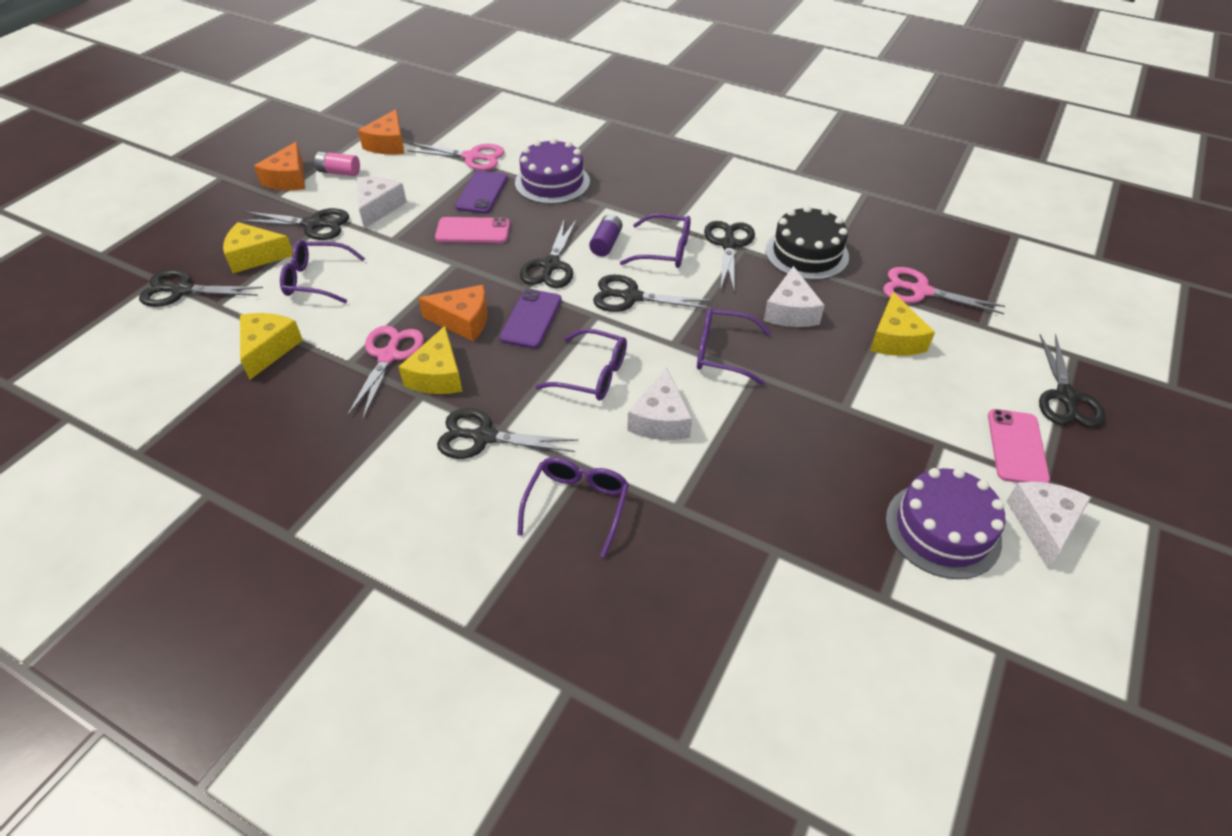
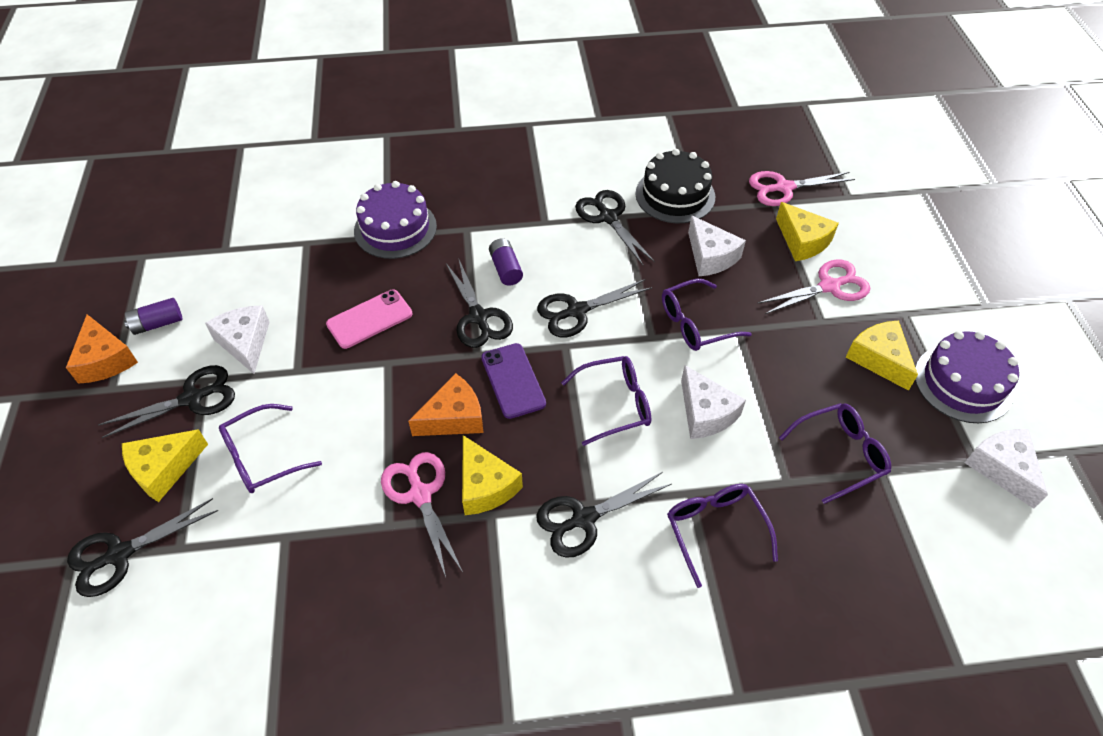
camera: 35 degrees left, 5 degrees up
yellow cheese [240,313,303,380] -> yellow cheese moved to [846,321,918,391]
pink battery [315,151,360,176] -> purple battery [124,298,182,335]
orange cheese [358,109,405,155] -> none
pink scissors [407,143,504,171] -> pink scissors moved to [757,260,870,315]
purple phone [455,170,508,214] -> none
purple glasses [620,213,691,268] -> purple glasses moved to [779,403,891,504]
pink phone [988,409,1050,483] -> none
white cheese [1006,482,1091,568] -> white cheese moved to [965,429,1048,509]
black scissors [1039,334,1106,428] -> none

